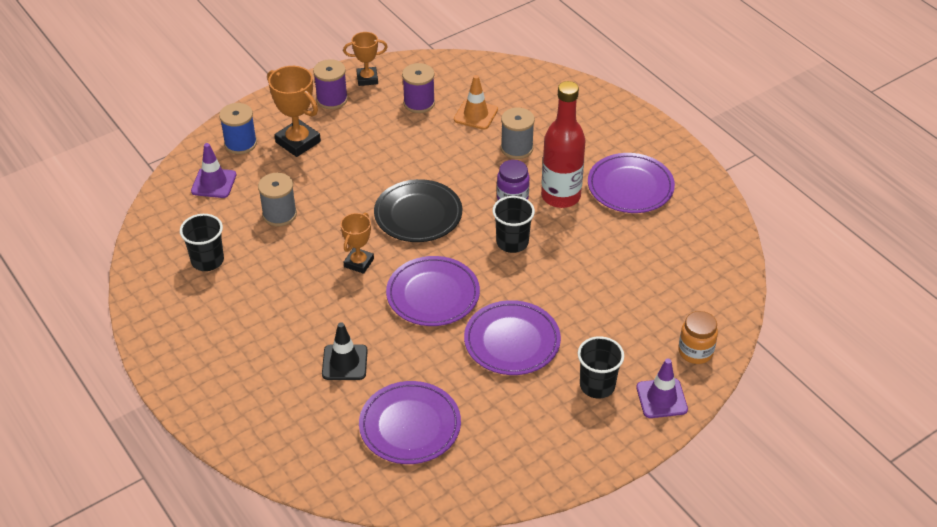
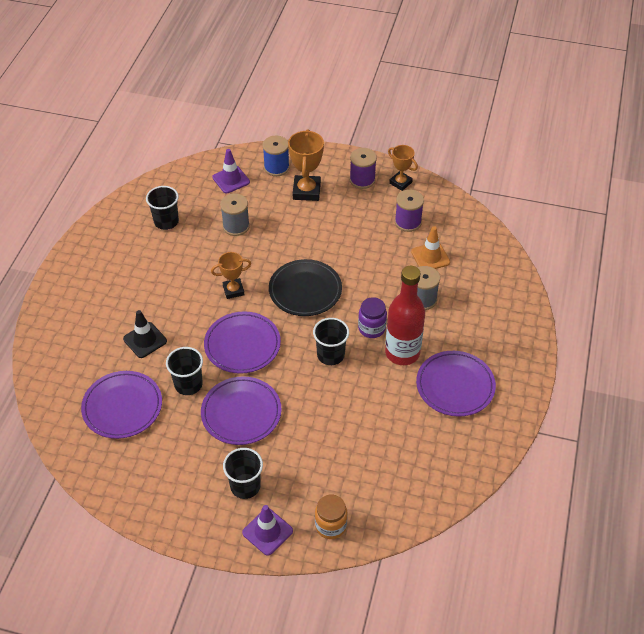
camera: 50 degrees right, 5 degrees up
none -> black cup [166,347,203,395]

